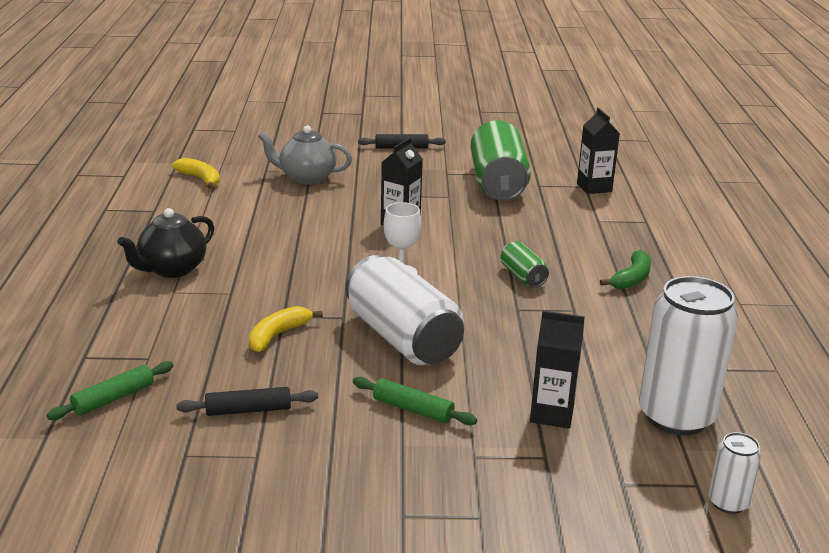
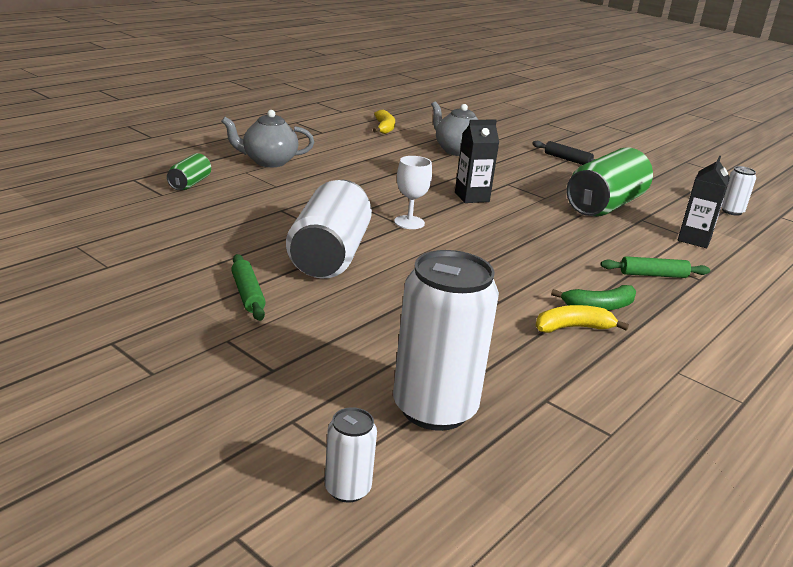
camera: 40 degrees right, 0 degrees up
green rolling pin [47,361,173,420] -> green rolling pin moved to [601,256,710,278]
black teapot [117,208,214,278] -> grey teapot [221,110,314,167]
black rolling pin [176,387,318,416] -> none
yellow banana [249,306,323,352] -> yellow banana moved to [535,305,629,333]
green can [501,241,549,288] -> green can moved to [167,153,211,190]
black carton [530,311,585,429] -> none
none -> white can [721,166,756,216]

